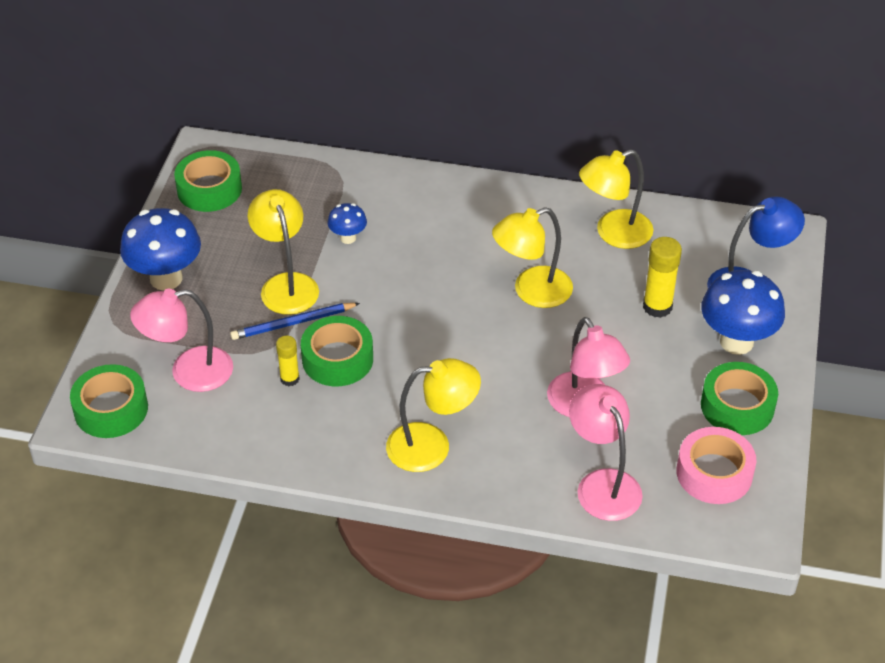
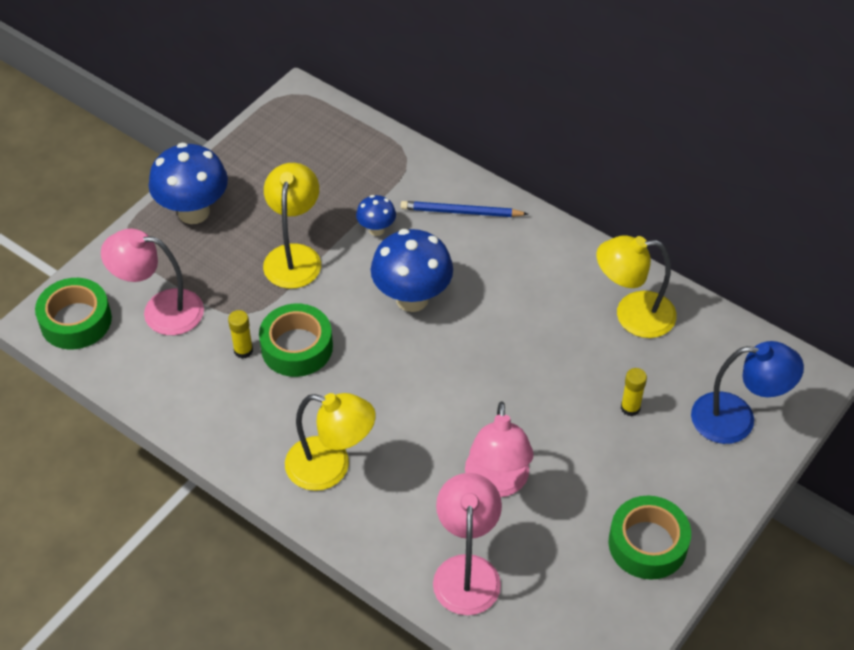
camera: 25 degrees right, 5 degrees up
green tape [174,150,242,212] -> none
blue pencil [230,303,360,340] -> blue pencil moved to [401,201,528,217]
yellow lamp [492,207,573,308] -> none
yellow glue stick [643,237,682,318] -> yellow glue stick [621,368,647,416], size x0.62
pink tape [677,427,756,504] -> none
blue mushroom [701,270,785,355] -> blue mushroom moved to [371,229,453,312]

